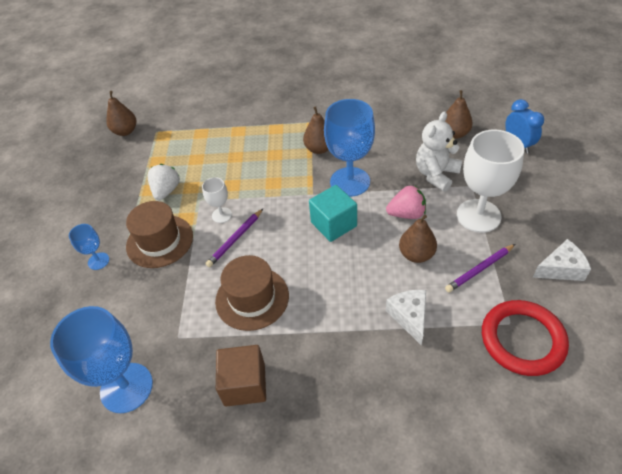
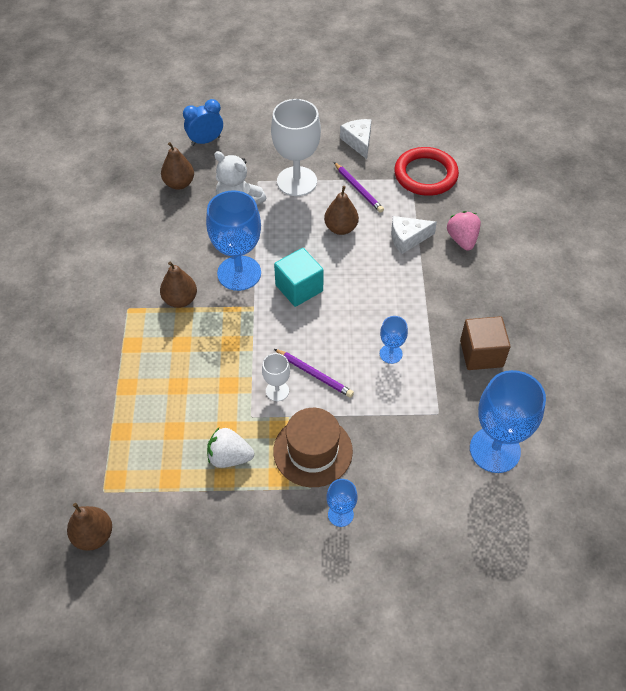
camera: 95 degrees left, 5 degrees up
brown hat [215,255,289,331] -> blue goblet [380,316,408,364]
pink strawberry [386,186,426,219] -> pink strawberry moved to [447,211,481,251]

